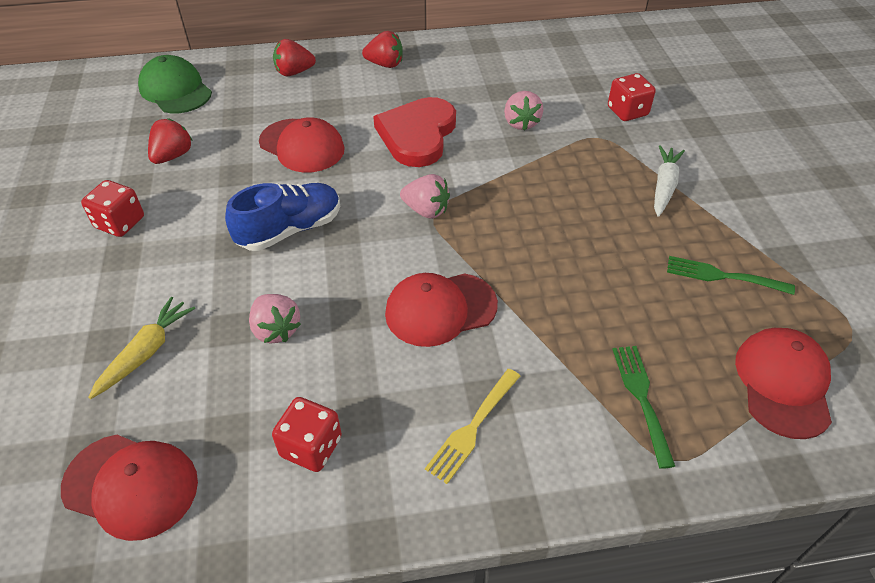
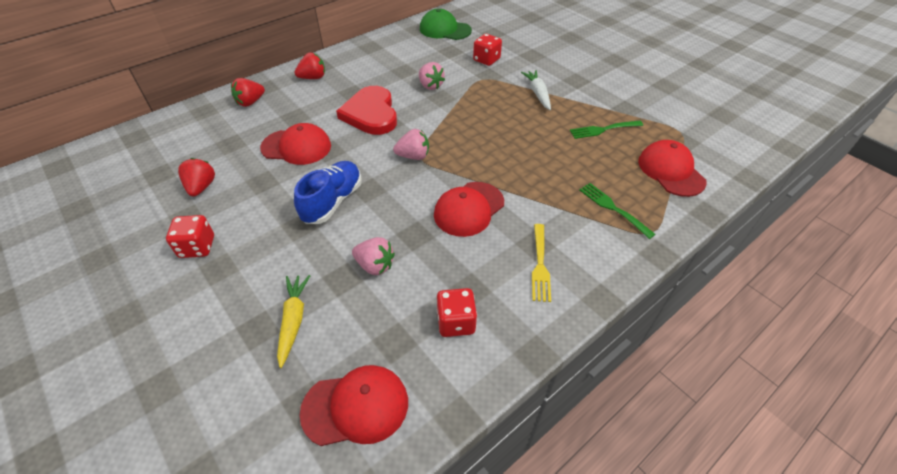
camera: 30 degrees left, 0 degrees up
green cap [138,55,212,113] -> green cap moved to [420,9,472,40]

